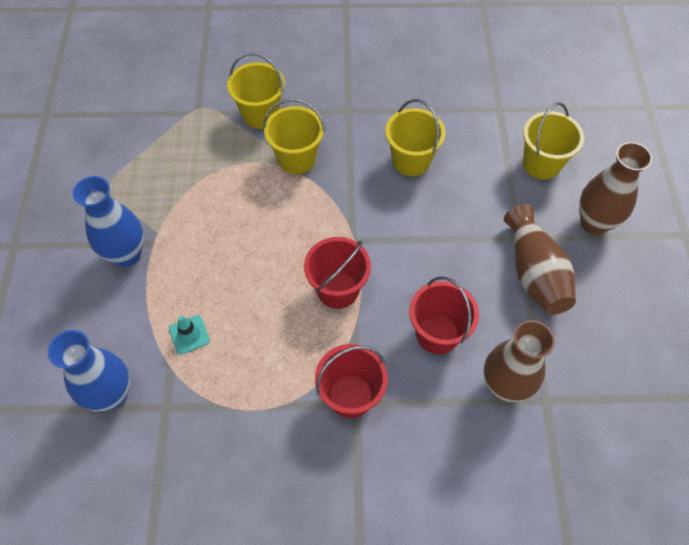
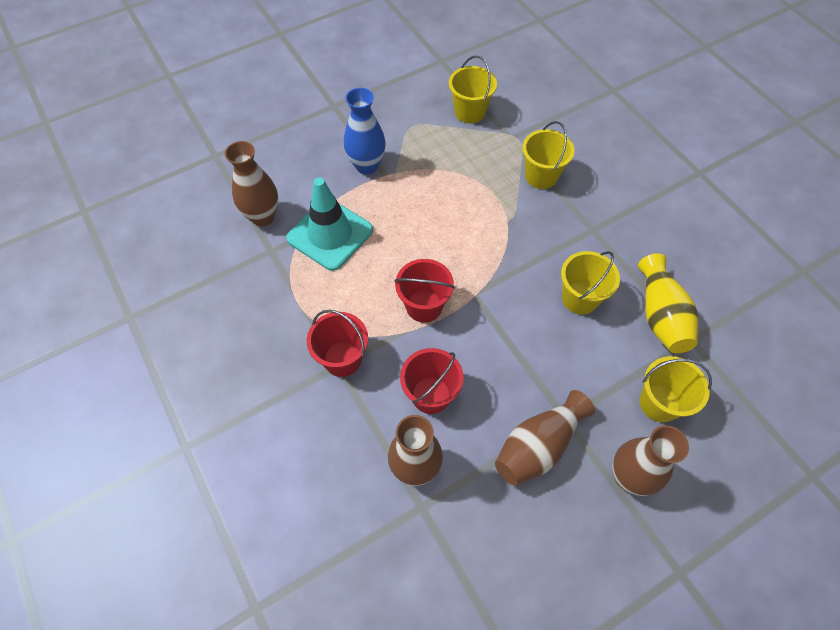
camera: 60 degrees right, 0 degrees up
blue vase [48,330,130,411] -> brown vase [225,141,278,226]
turquoise traffic cone [169,315,210,355] -> turquoise traffic cone [286,177,373,271], size x2.44
yellow bucket [263,98,325,174] -> yellow bucket moved to [449,55,497,123]
none -> yellow vase [638,253,698,353]

